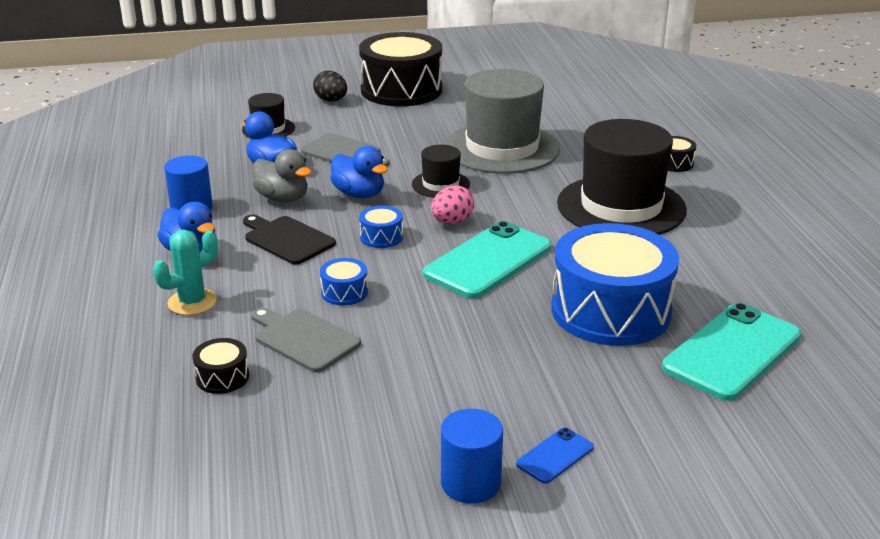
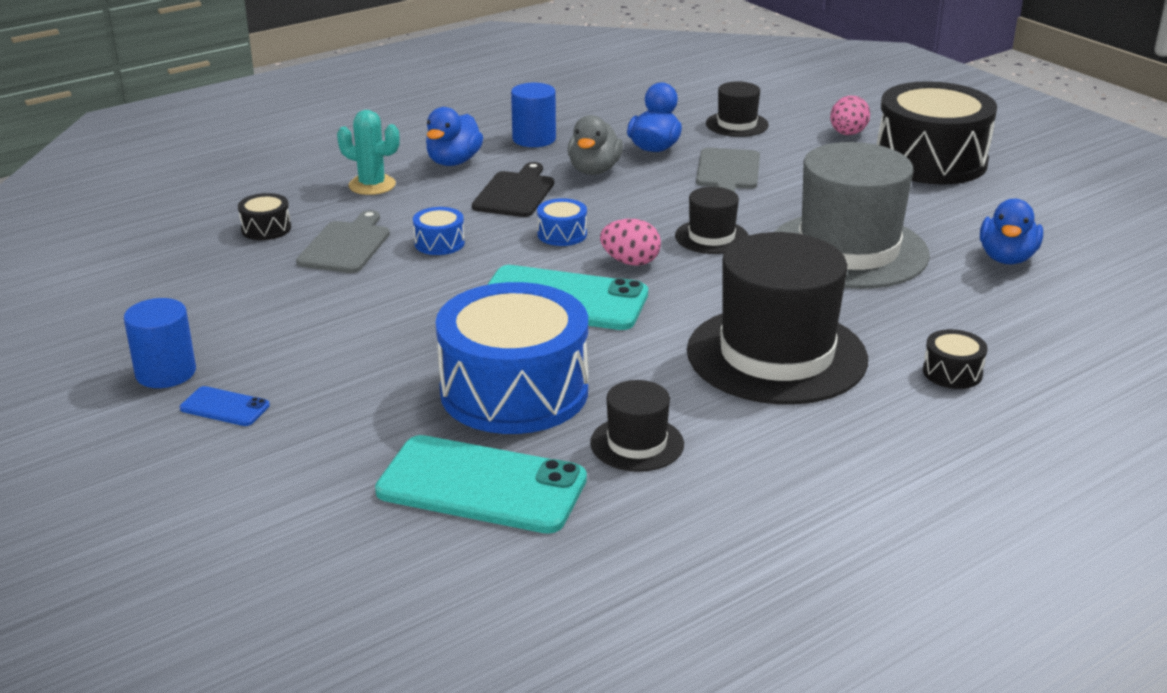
camera: 65 degrees right, 0 degrees up
black egg [313,71,347,102] -> pink egg [830,96,870,135]
blue duck [330,146,388,199] -> blue duck moved to [980,199,1043,264]
none -> black hat [590,380,684,472]

